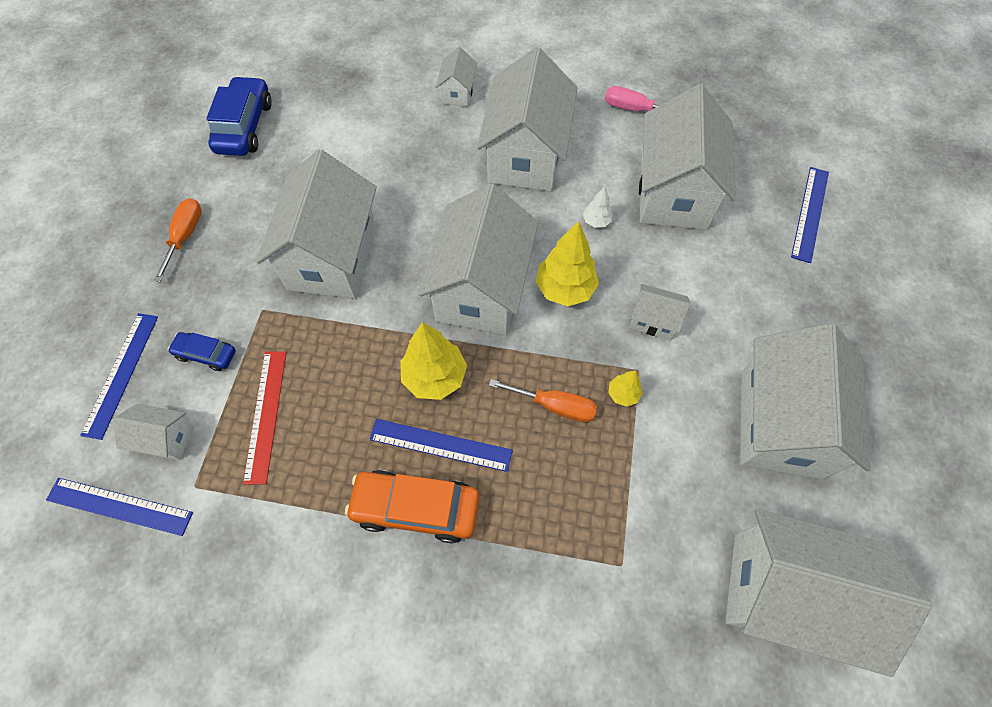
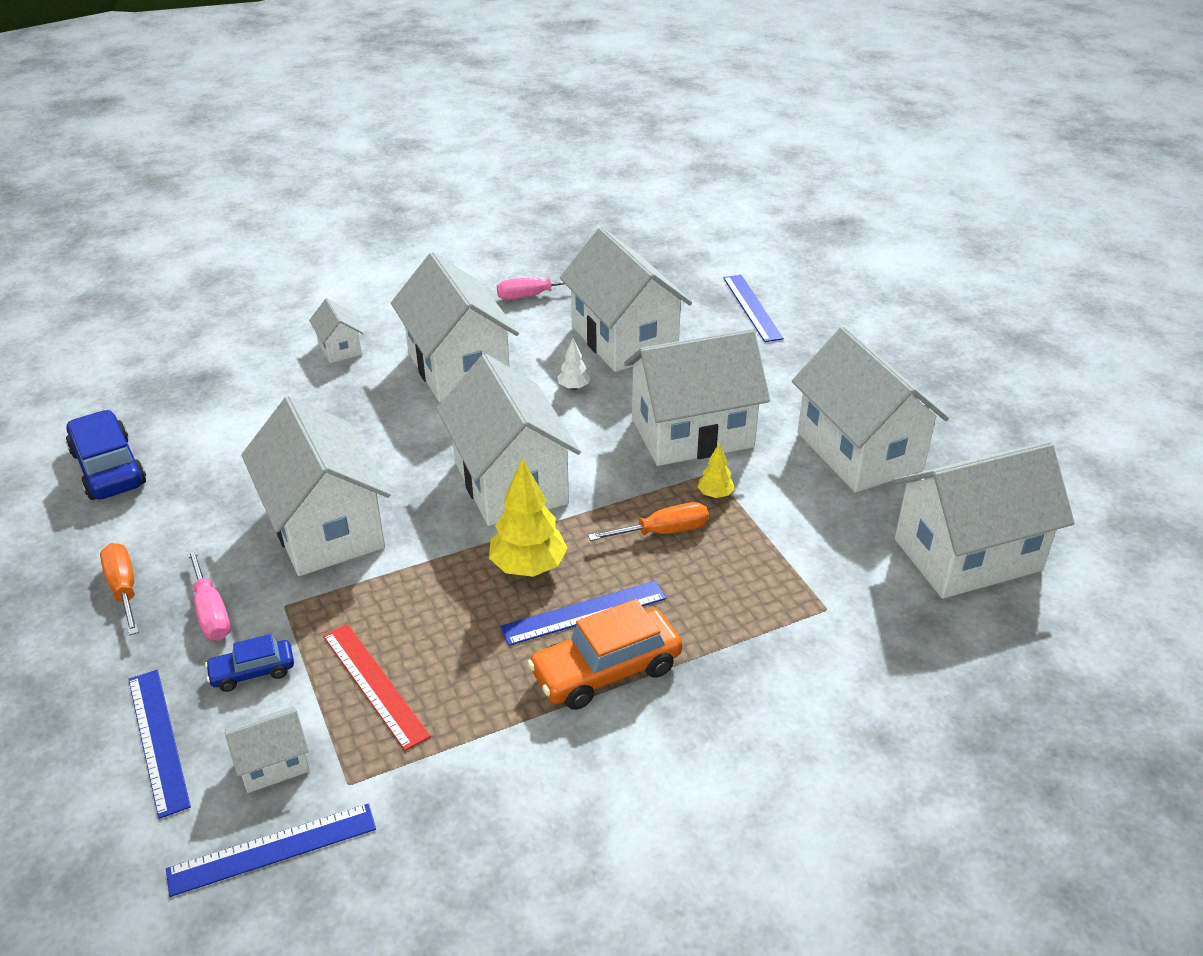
camera: 35 degrees left, 25 degrees down
yellow tree [536,221,599,306] -> none
white house [630,284,690,340] -> white house [624,329,770,466], size x2.22
none -> pink screwdriver [187,548,231,641]

